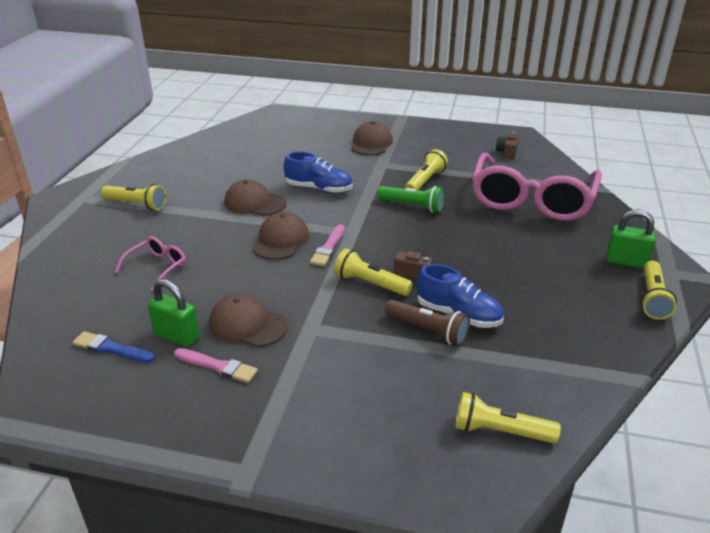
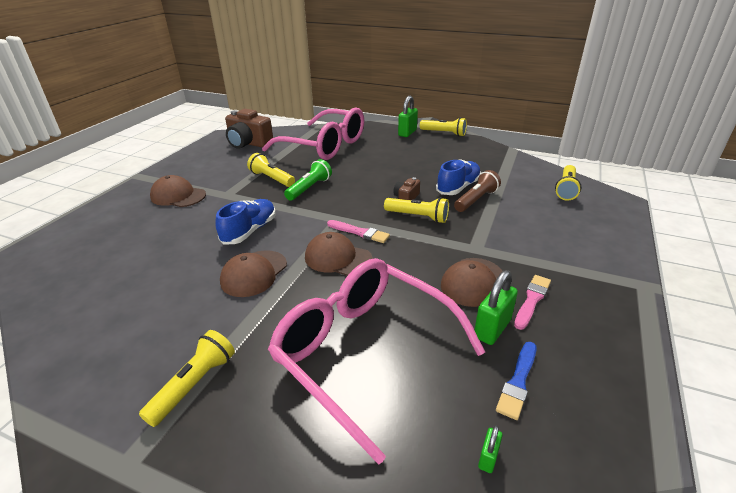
camera: 80 degrees left, 0 degrees up
pink glasses [115,236,186,291] -> pink glasses [268,258,485,465], size x2.37
yellow flashlight [334,248,413,296] -> yellow flashlight turned 105 degrees counterclockwise [384,197,449,223]
brown camera [496,132,519,159] -> brown camera [225,109,273,149], size x1.99
none -> green padlock [478,425,503,473]

